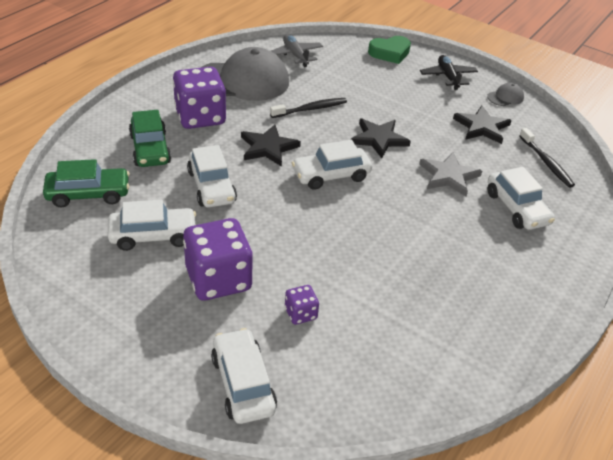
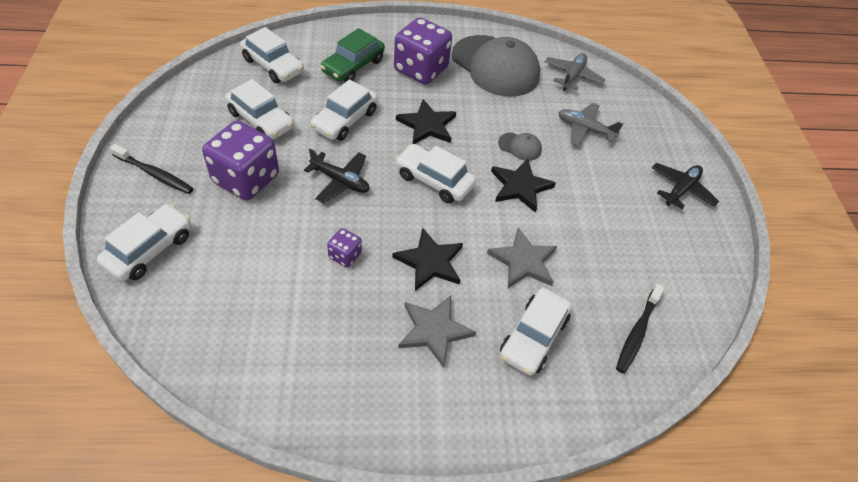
camera: 50 degrees right, 10 degrees up
green car [43,159,130,207] -> white car [240,27,304,83]
black toothbrush [270,98,347,118] -> black toothbrush moved to [110,144,194,194]
purple dice [285,285,319,325] -> purple dice moved to [327,228,362,268]
green heart [368,36,411,64] -> none
black star [453,106,511,144] -> black star moved to [392,228,463,291]
grey cap [487,83,524,106] -> grey cap moved to [498,132,542,161]
none -> black plane [304,148,369,203]
none -> grey star [398,295,476,368]
none -> grey plane [558,103,623,146]

